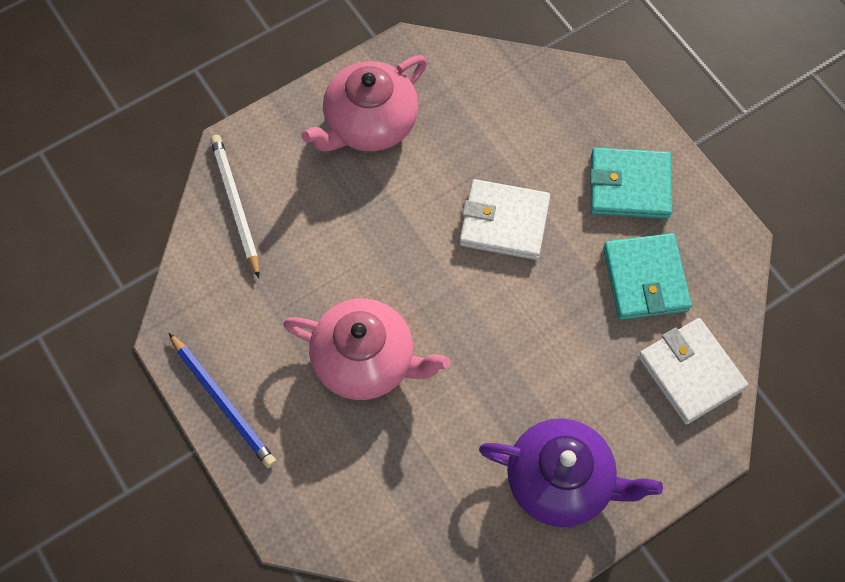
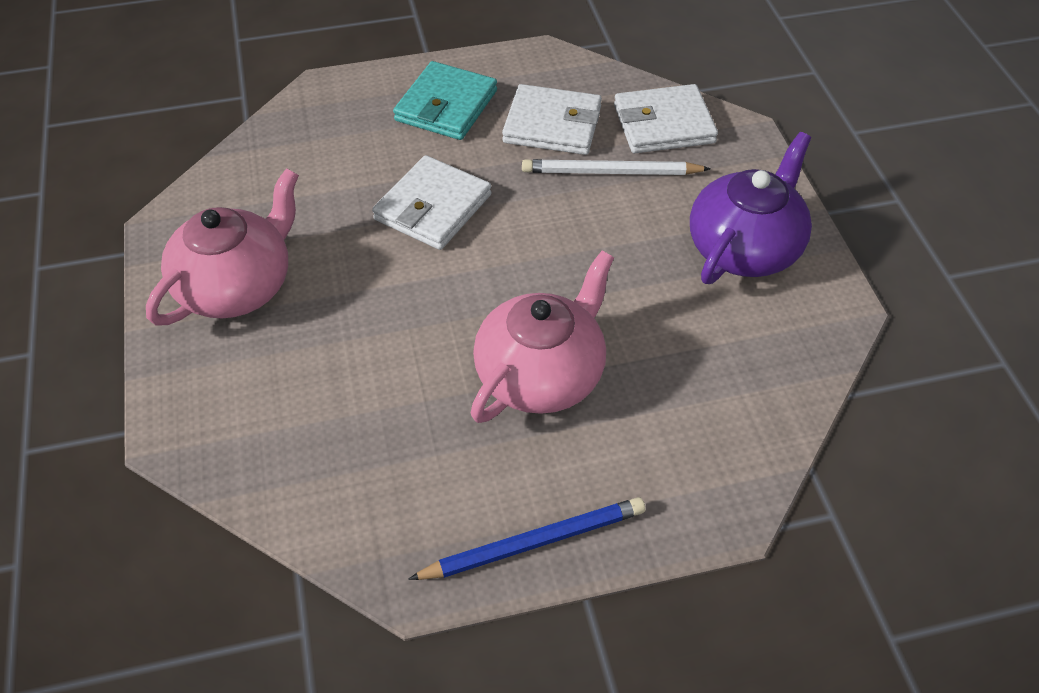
camera: 70 degrees left, 15 degrees down
white pencil [210,135,259,278] -> white pencil moved to [522,159,711,175]
pink teapot [302,55,427,152] -> pink teapot turned 120 degrees counterclockwise [146,168,299,326]
turquoise wallet [603,233,692,320] -> white wallet [502,84,602,155]

